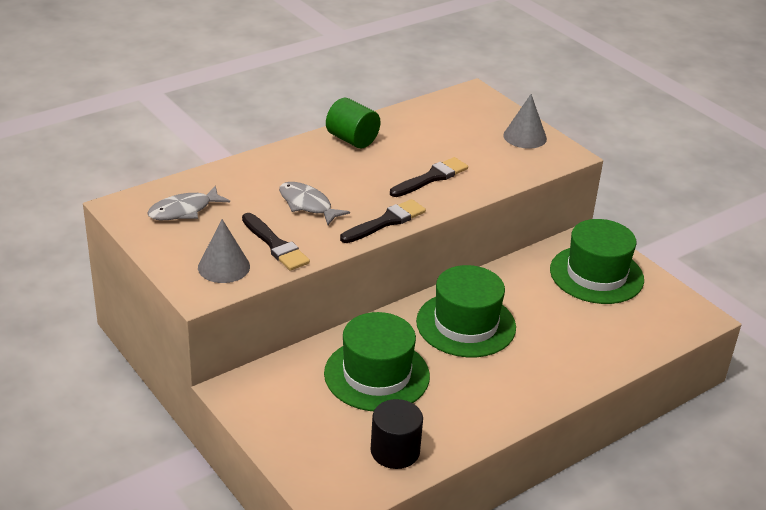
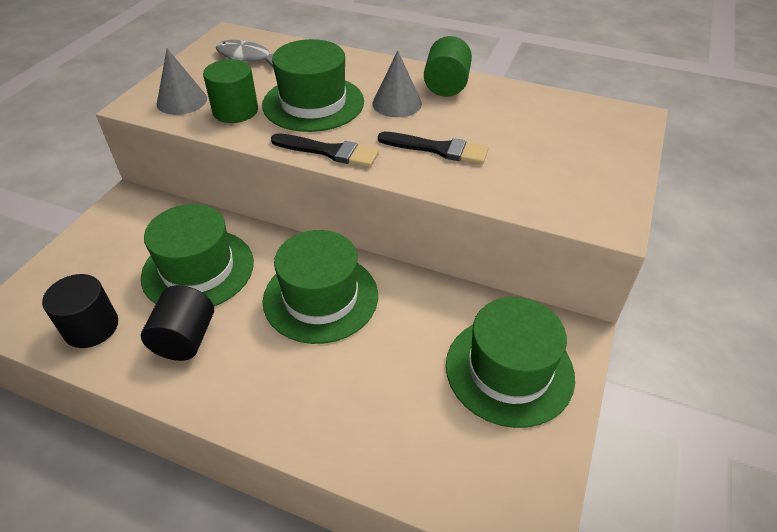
camera: 60 degrees right, 10 degrees up
black brush [242,213,310,271] -> green cylinder [203,59,258,123]
grey fish [279,182,350,225] -> green hat [262,39,364,132]
grey cone [503,94,547,149] -> grey cone moved to [372,51,422,117]
none -> black cylinder [141,285,214,361]

